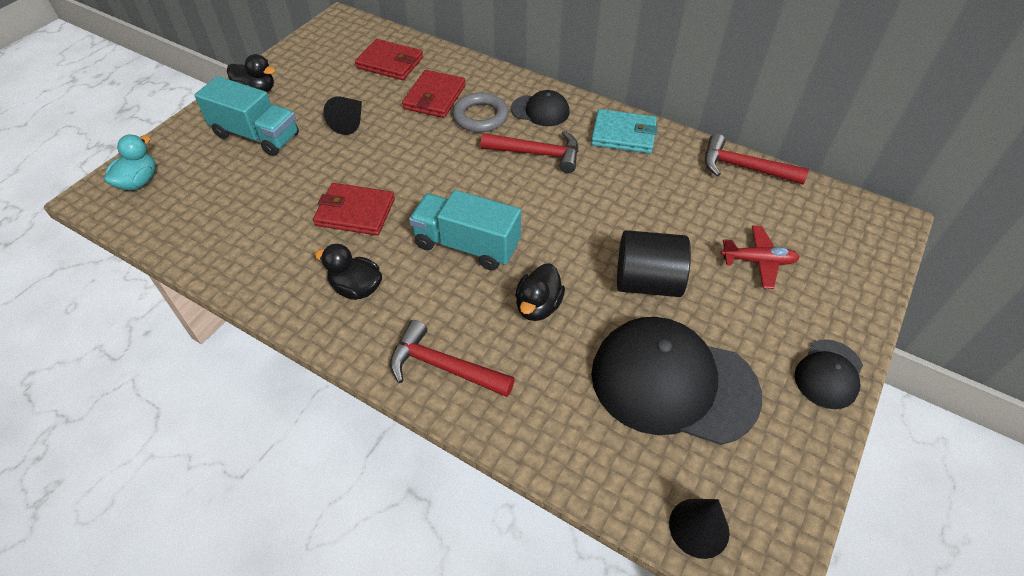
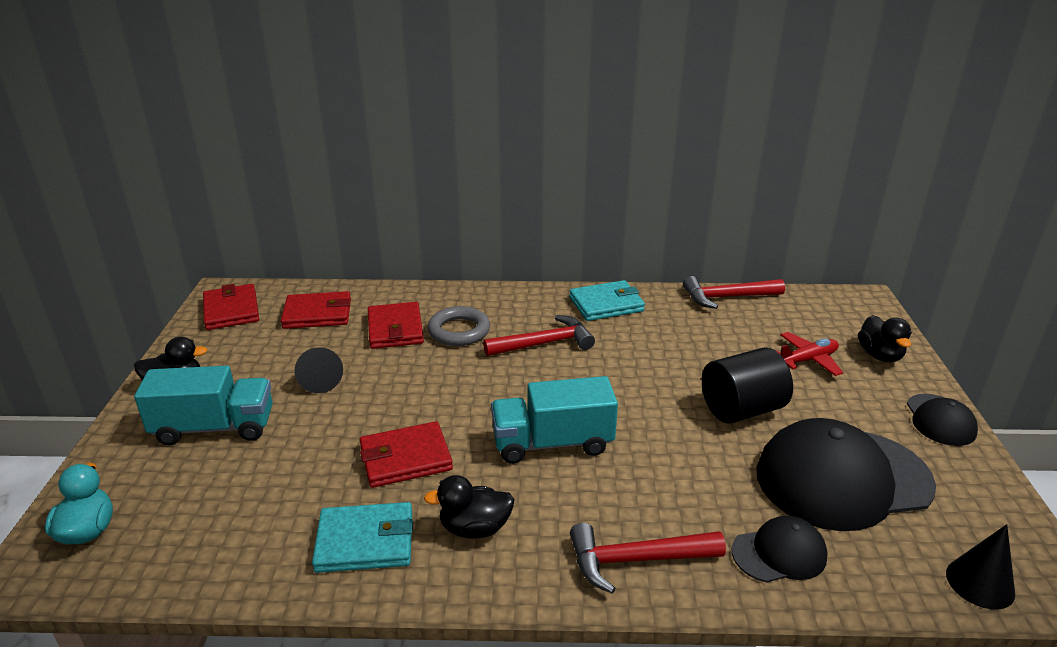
camera: 30 degrees left, 20 degrees down
black cap [511,90,570,126] -> black cap moved to [731,516,828,583]
black duck [515,263,565,321] -> black duck moved to [858,315,912,362]
none -> red wallet [203,284,259,330]
none -> turquoise wallet [312,502,413,573]

